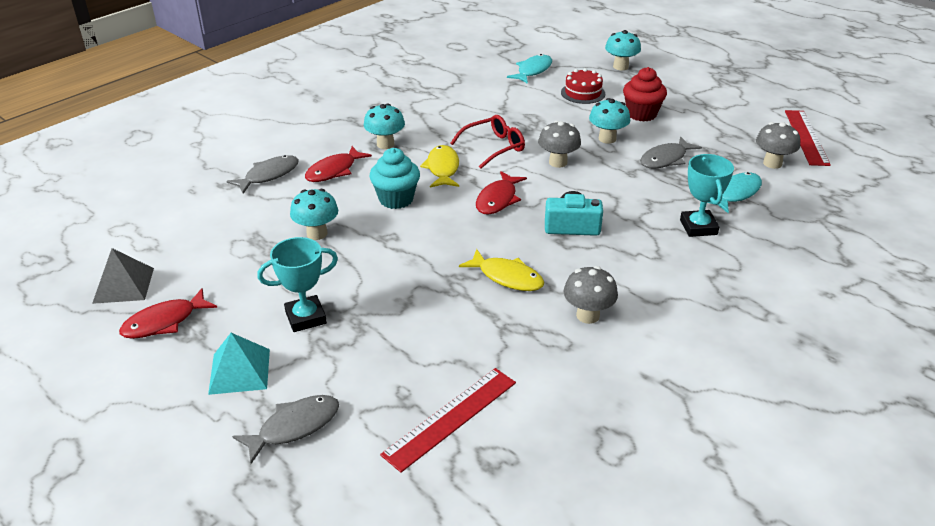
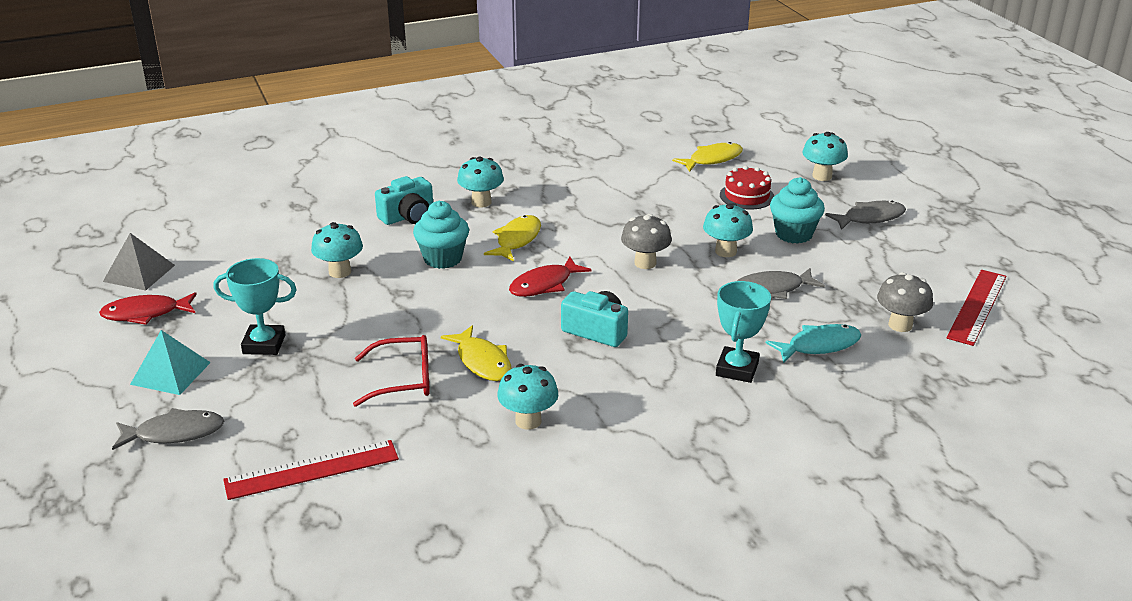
camera: 25 degrees right, 5 degrees down
grey fish [226,155,299,194] -> grey fish moved to [825,201,906,230]
red fish [305,146,372,182] -> turquoise camera [375,176,433,225]
red glasses [450,115,525,169] -> red glasses moved to [353,335,430,407]
turquoise fish [507,54,552,84] -> yellow fish [672,142,743,172]
grey mushroom [563,266,618,324] -> turquoise mushroom [497,364,558,430]
red cupcake [623,67,667,122] -> turquoise cupcake [770,177,825,244]

